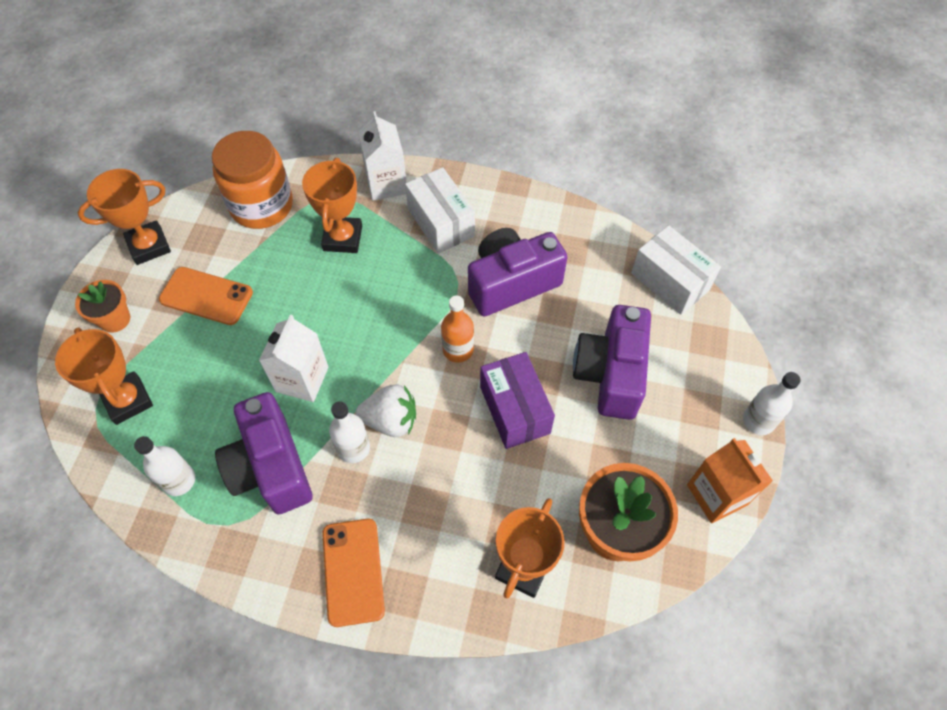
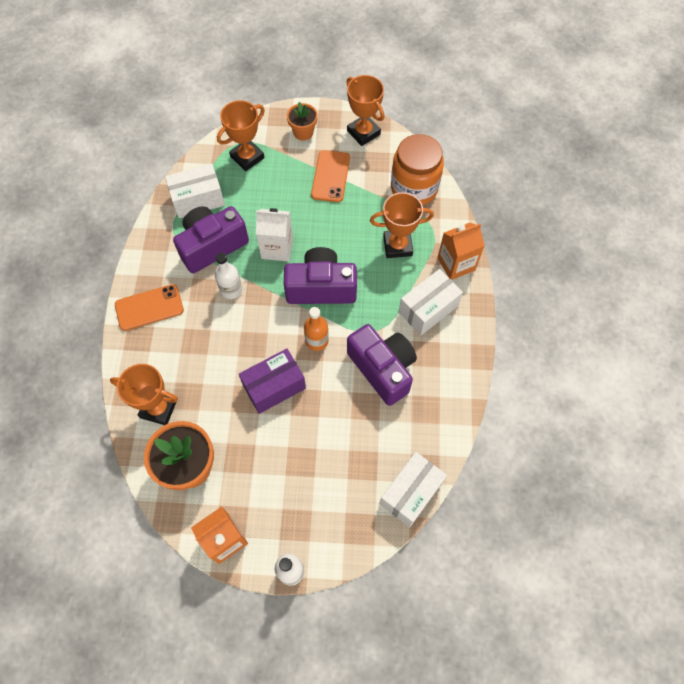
camera: 80 degrees right, 5 degrees up
white bottle [134,436,195,496] -> white box [165,163,225,218]
white strawberry [356,384,416,437] -> none
white carton [358,111,407,201] -> orange carton [437,222,485,280]
purple camera [573,305,651,420] -> purple camera moved to [284,247,357,304]

